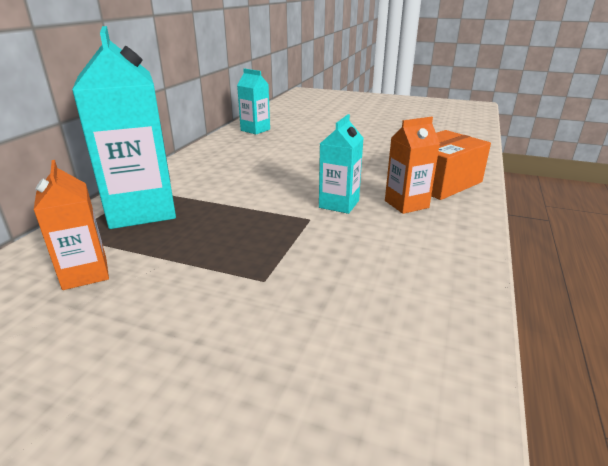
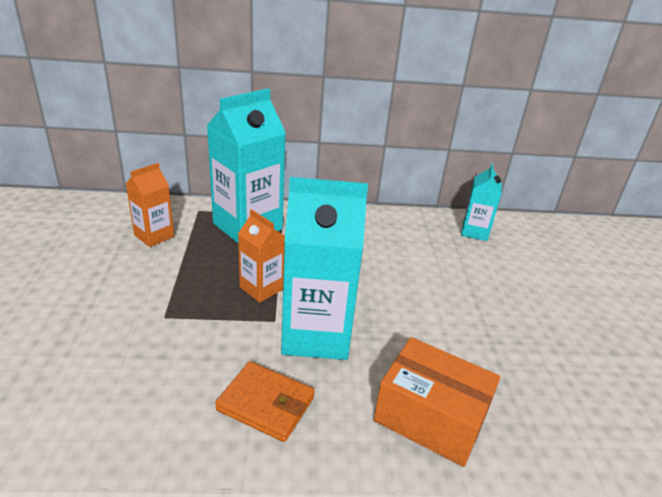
camera: 65 degrees right, 5 degrees up
turquoise carton [319,114,363,214] -> turquoise carton [281,177,368,360], size x1.86
orange carton [385,117,440,214] -> orange carton moved to [238,209,285,303]
none -> orange wallet [215,361,315,442]

